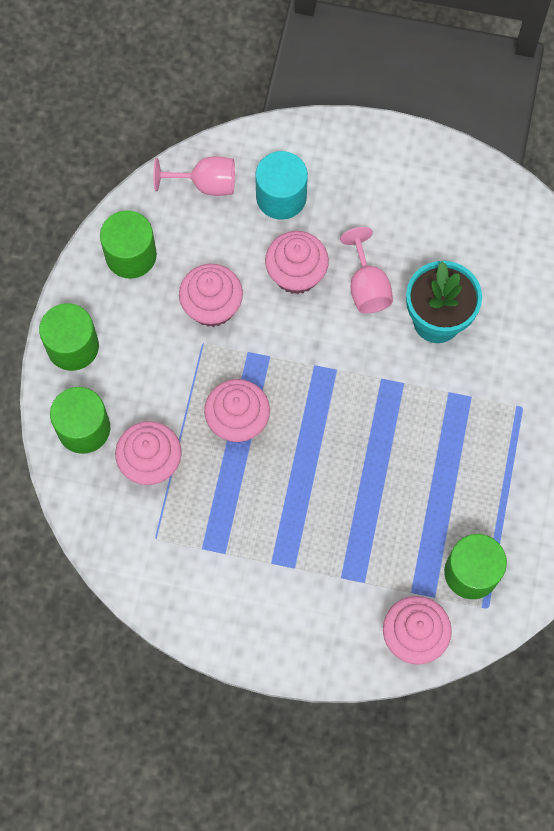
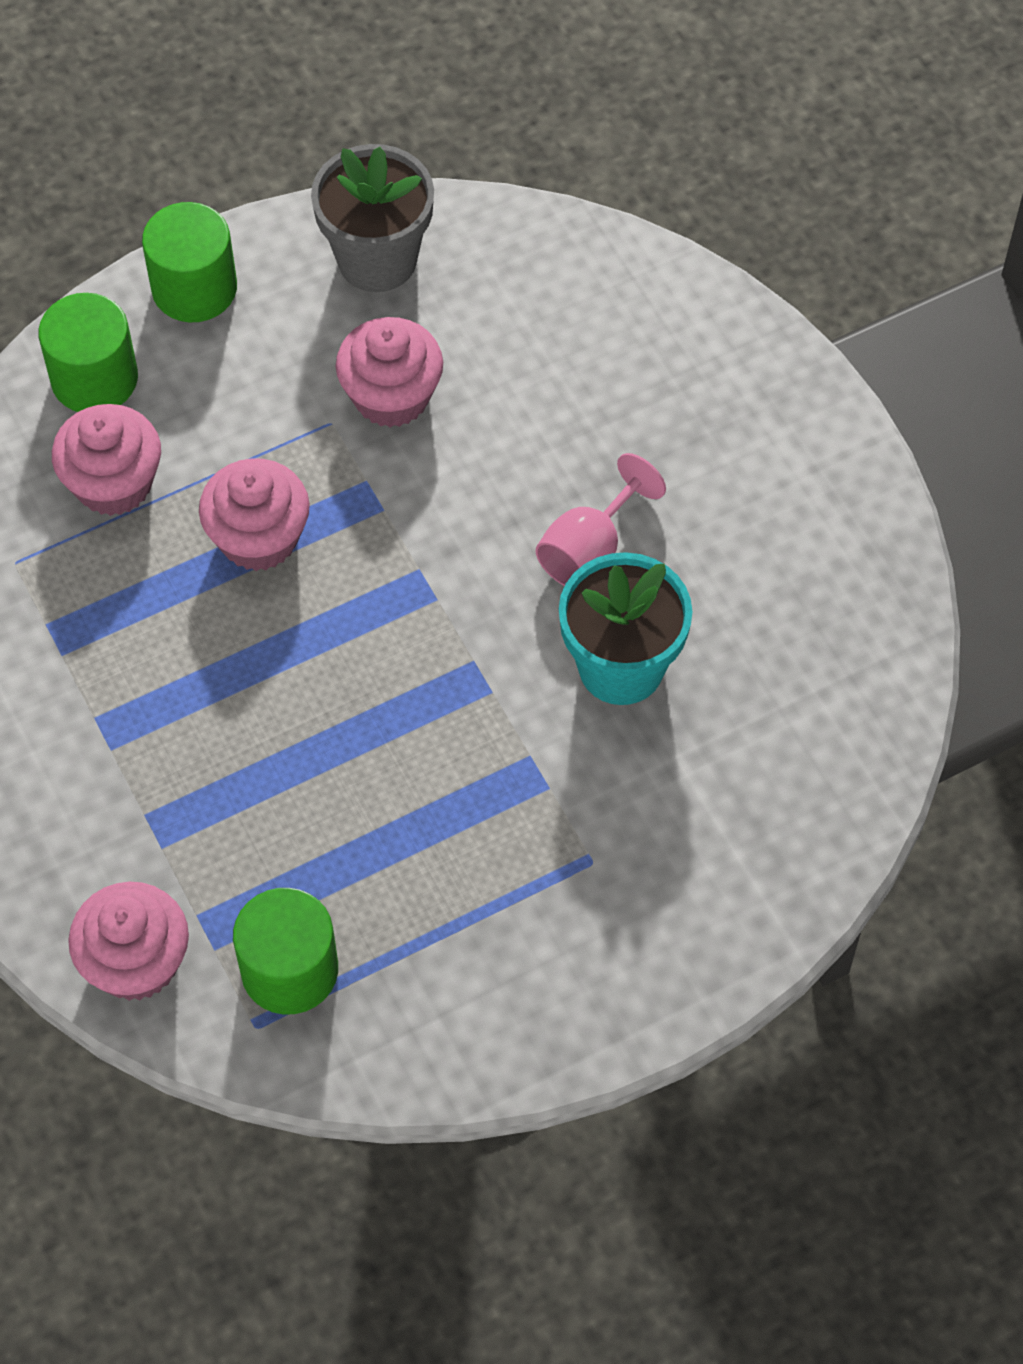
camera: 50 degrees right, 10 degrees down
green cylinder [100,210,157,279] -> grey flower pot [311,144,434,292]
pink goblet [153,156,235,196] -> none
turquoise cylinder [255,151,308,220] -> none
pink cupcake [265,231,329,294] -> none

